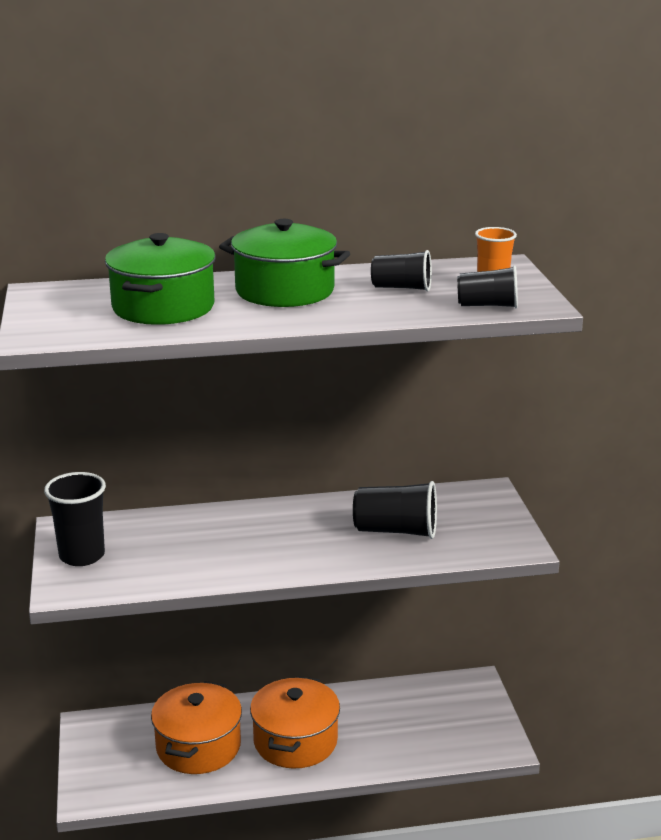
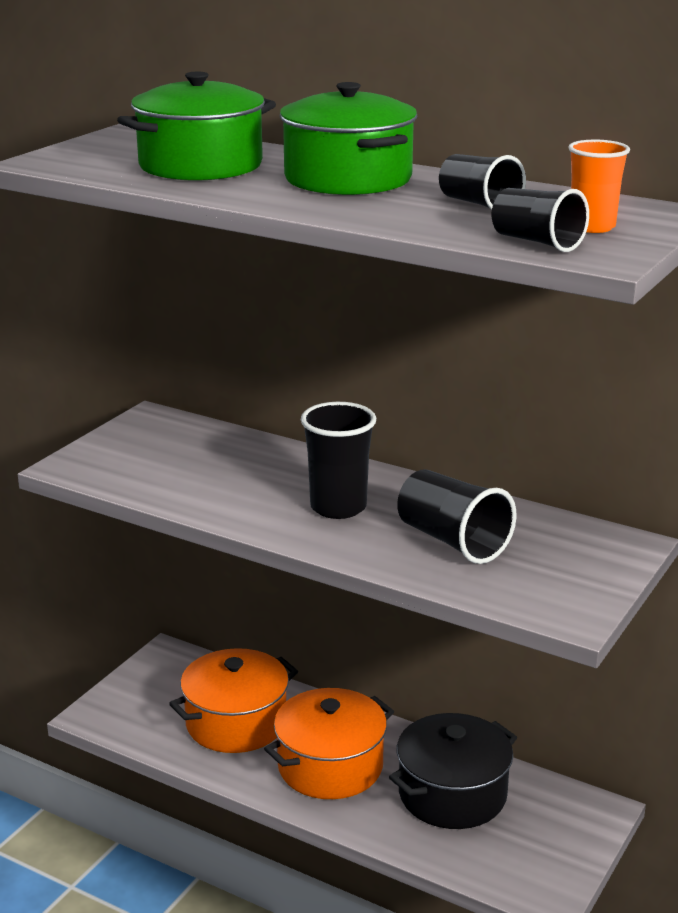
camera: 40 degrees right, 0 degrees up
black cup [44,472,106,566] -> black cup moved to [301,402,376,519]
none -> black pot [389,713,517,829]

